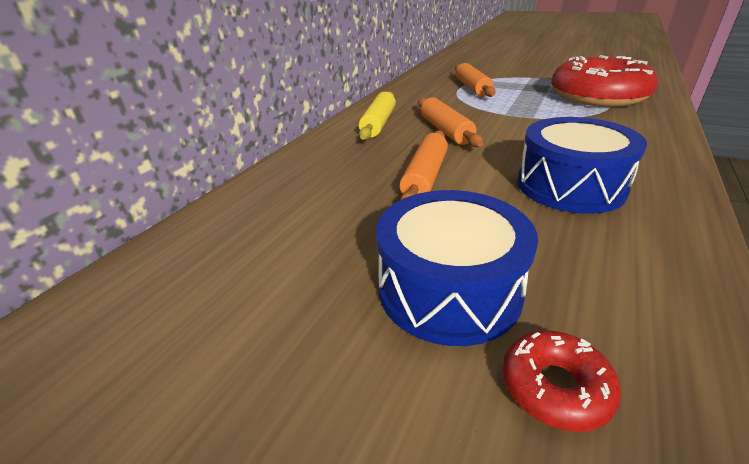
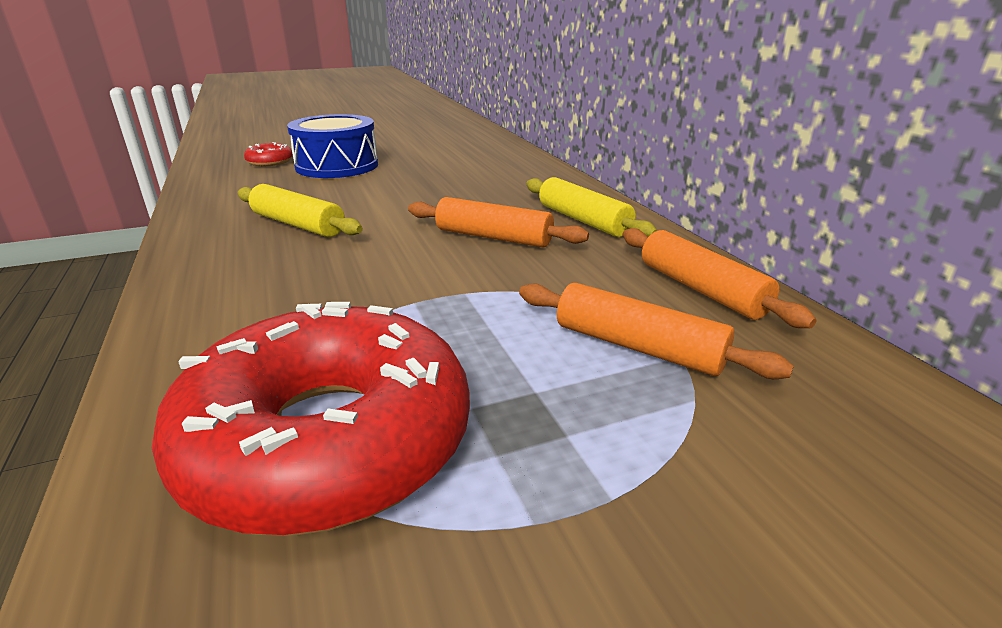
camera: 130 degrees right, 5 degrees down
orange rolling pin [399,130,448,200] -> orange rolling pin moved to [623,228,817,328]
blue drum [517,117,647,214] -> yellow rolling pin [238,184,363,237]

